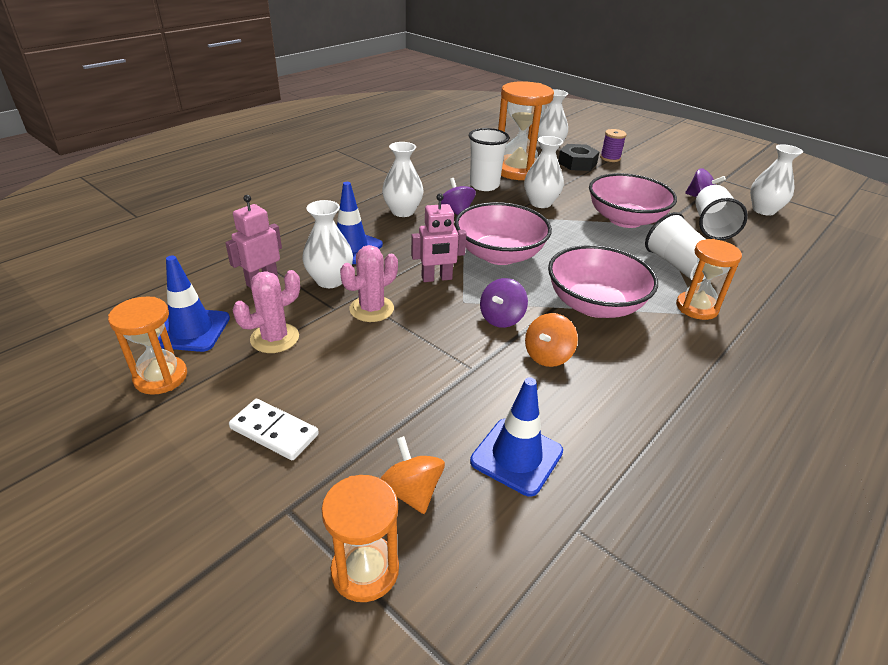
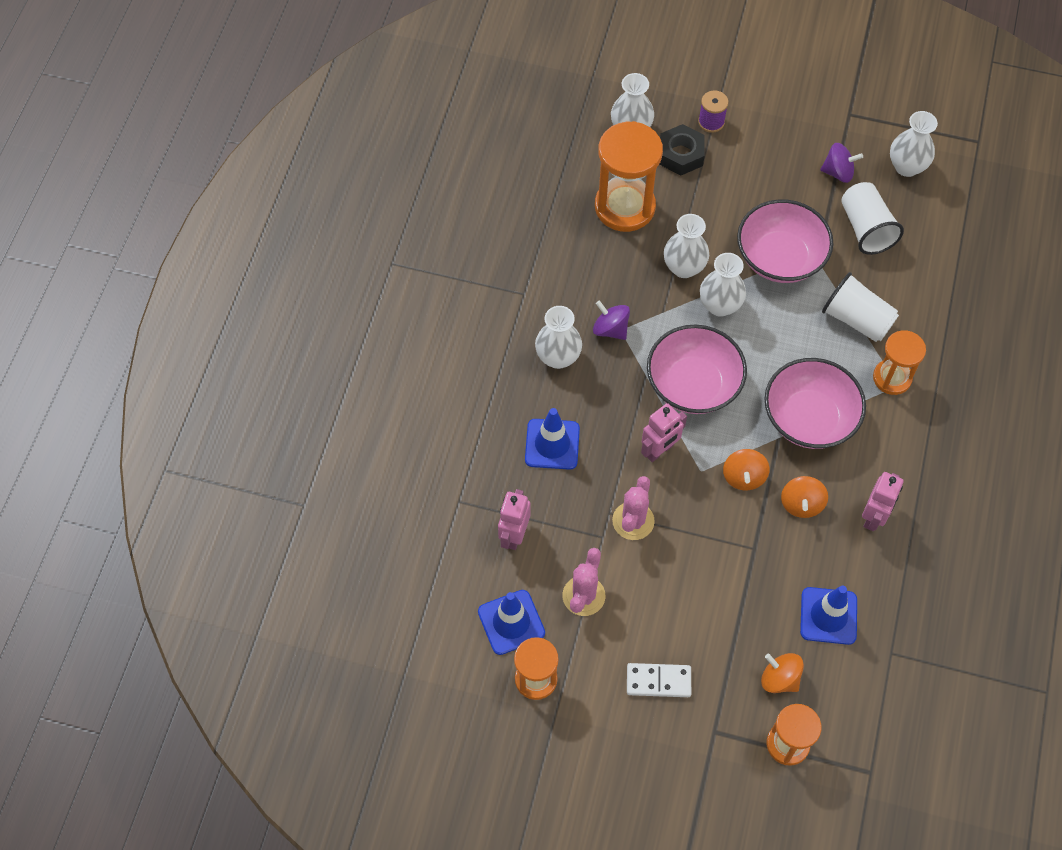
camera: 25 degrees left, 25 degrees up
white vase [302,200,353,288] -> white vase moved to [700,253,746,317]
white cup [469,128,509,191] -> none
purple spinning top [480,278,528,328] -> orange spinning top [723,449,770,490]
none -> pink robot [862,472,904,531]

